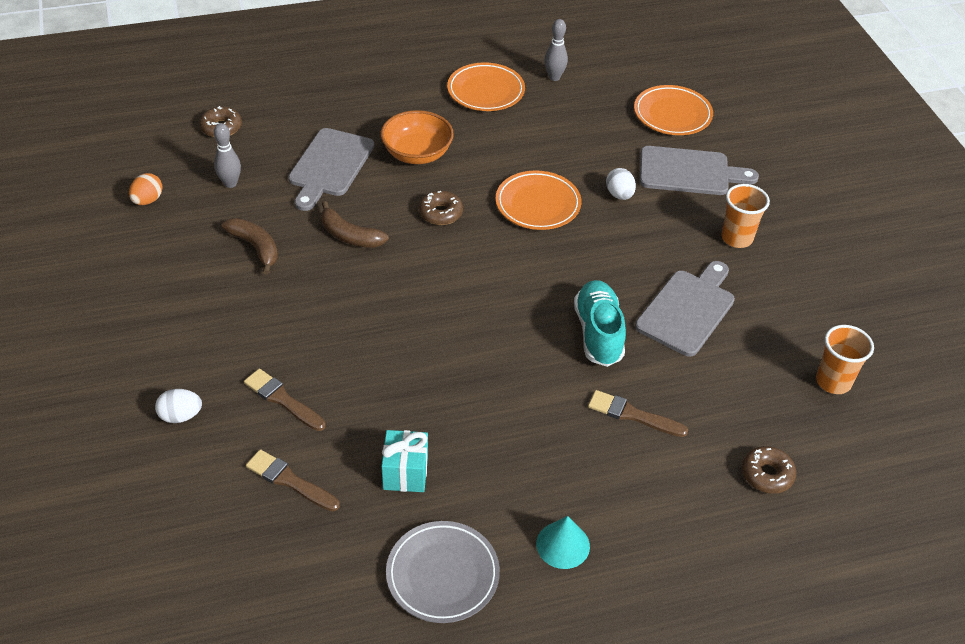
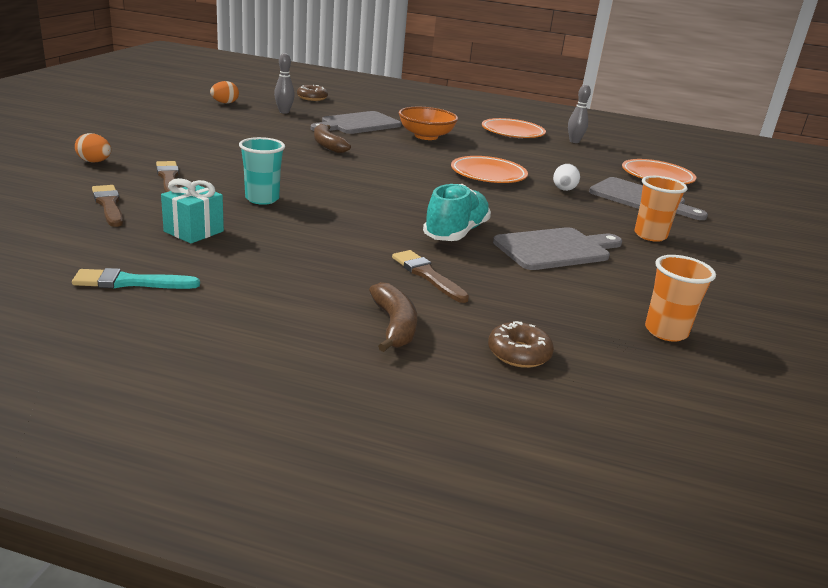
camera: 30 degrees right, 20 degrees down
white egg [155,389,202,423] -> orange egg [75,133,111,163]
brown banana [222,218,278,274] -> brown banana moved to [369,282,417,352]
grey plate [386,521,500,623] -> turquoise brush [72,268,200,289]
brown donut [419,191,463,225] -> none
turquoise cone [536,516,590,569] -> none
none -> turquoise cup [239,137,285,205]

